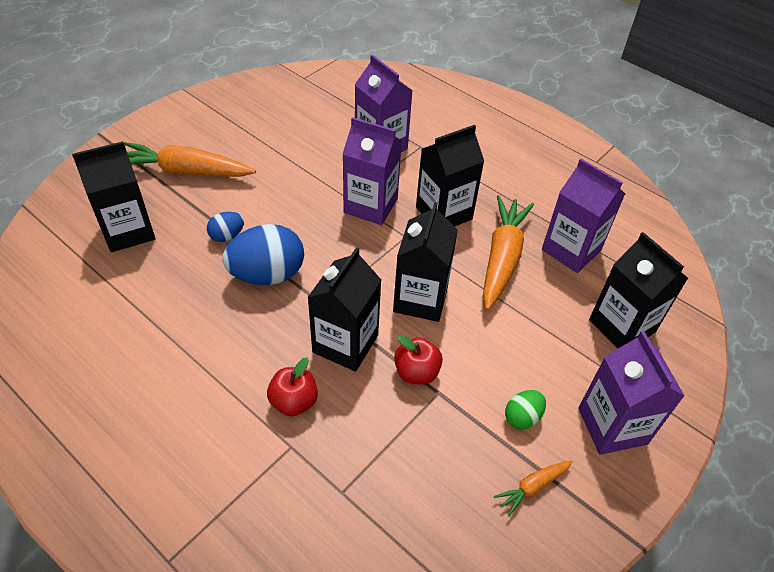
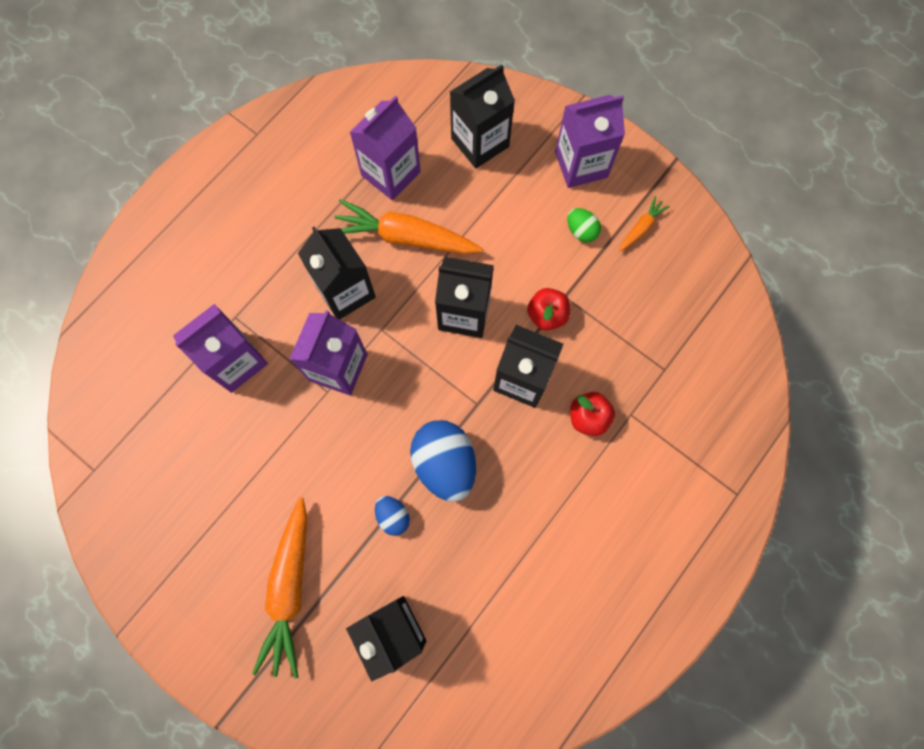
camera: 90 degrees left, 25 degrees up
orange carrot [494,460,573,516] -> orange carrot turned 105 degrees counterclockwise [619,196,670,252]

